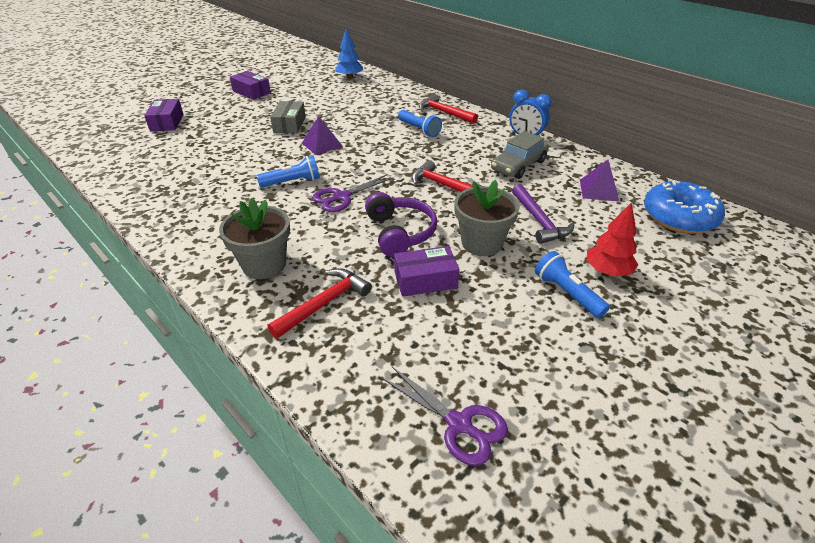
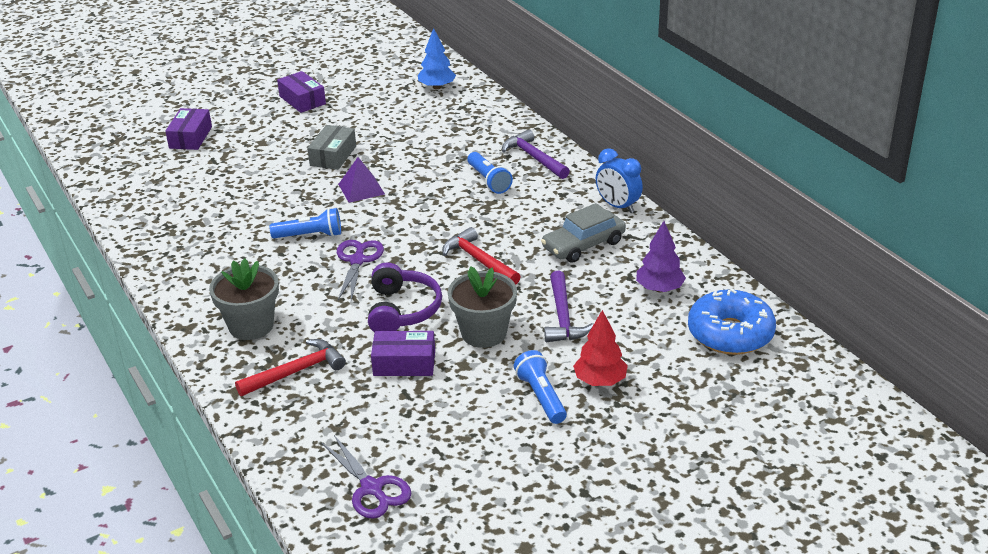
camera: 15 degrees right, 5 degrees down
purple scissors [312,174,393,212] -> purple scissors turned 120 degrees clockwise [337,240,384,301]
red hammer [419,94,478,124] -> purple hammer [502,129,570,179]
purple pyramid [580,160,620,202] -> purple tree [636,221,686,292]

